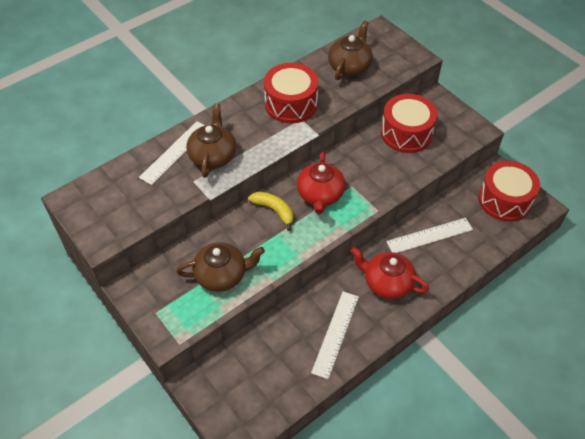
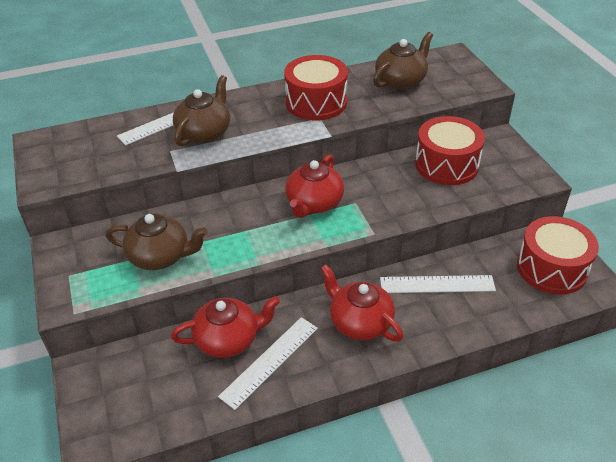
camera: 20 degrees right, 10 degrees down
yellow banana [248,191,293,231] -> none
none -> red teapot [171,296,280,358]

